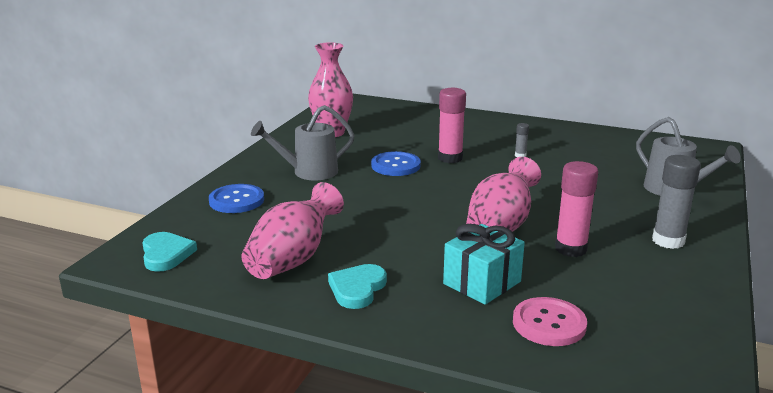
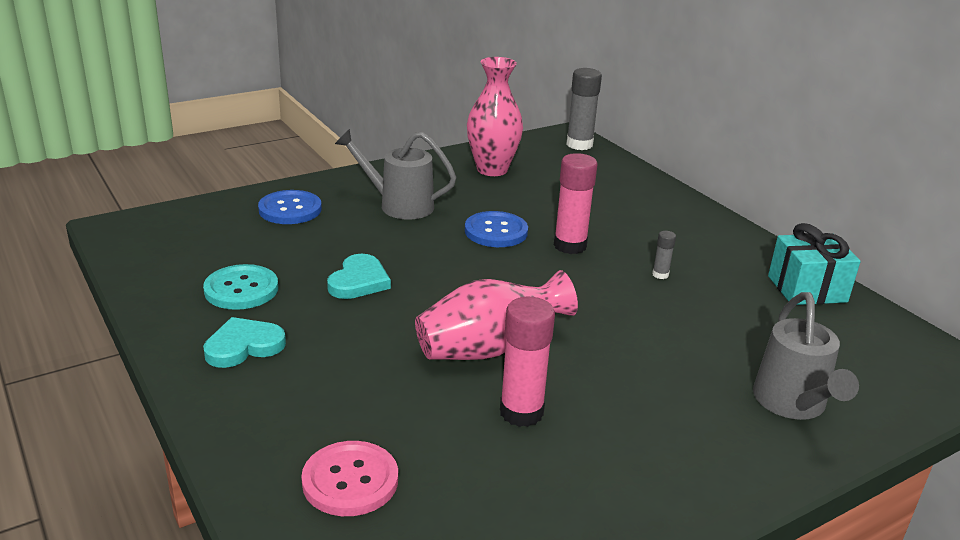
camera: 35 degrees right, 5 degrees up
turquoise heart [142,232,197,272] -> turquoise heart moved to [327,254,391,299]
pink vase [241,182,344,279] -> turquoise button [203,264,278,310]
turquoise gift [443,224,525,305] -> turquoise gift moved to [768,223,861,305]
grey glue stick [652,155,701,249] -> grey glue stick moved to [567,68,602,150]

